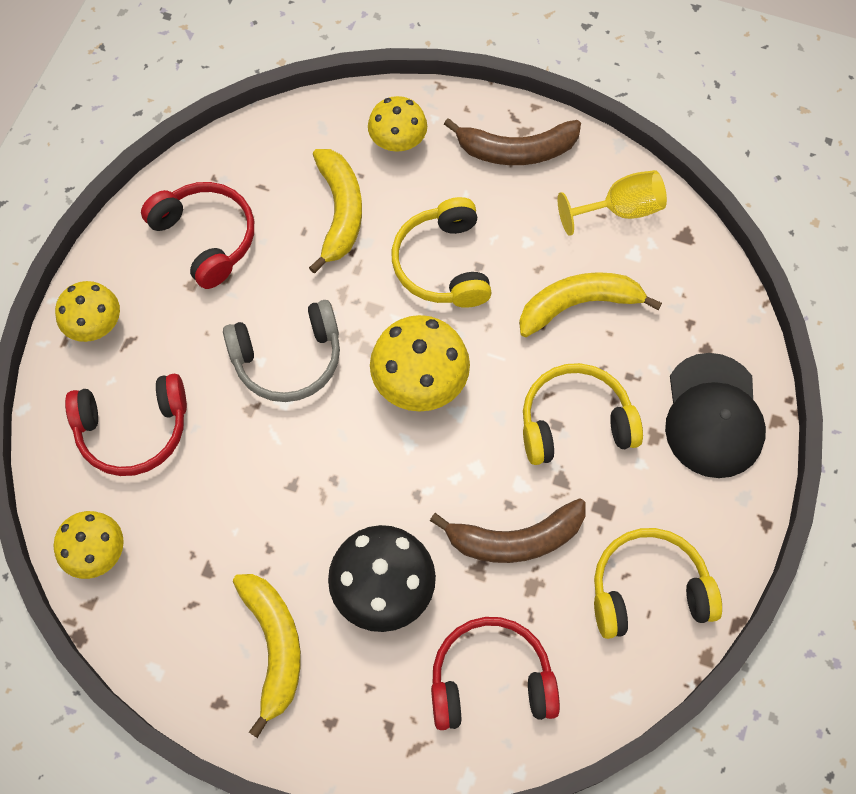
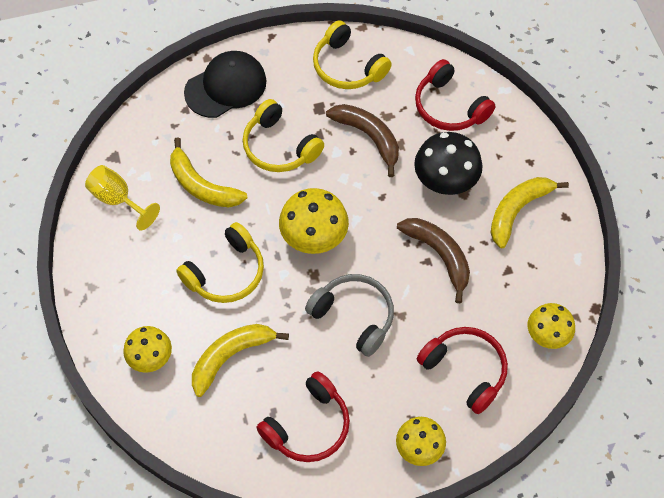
camera: 125 degrees left, 5 degrees down
red headphones [141,182,254,289] -> red headphones turned 150 degrees counterclockwise [256,371,350,462]
brown banana [444,118,581,165] -> brown banana moved to [397,218,470,303]

